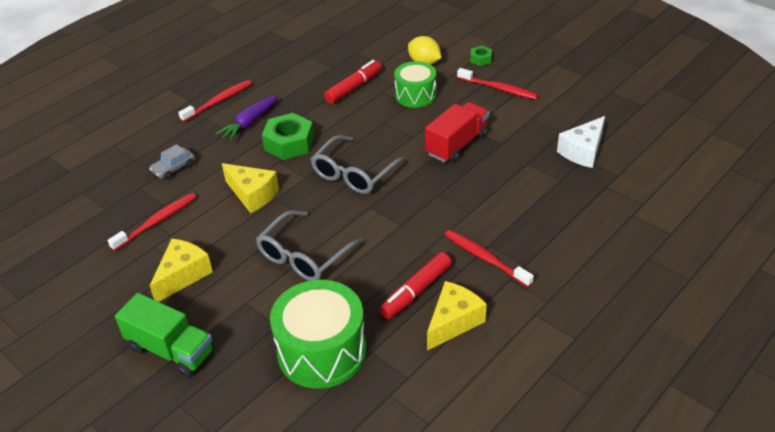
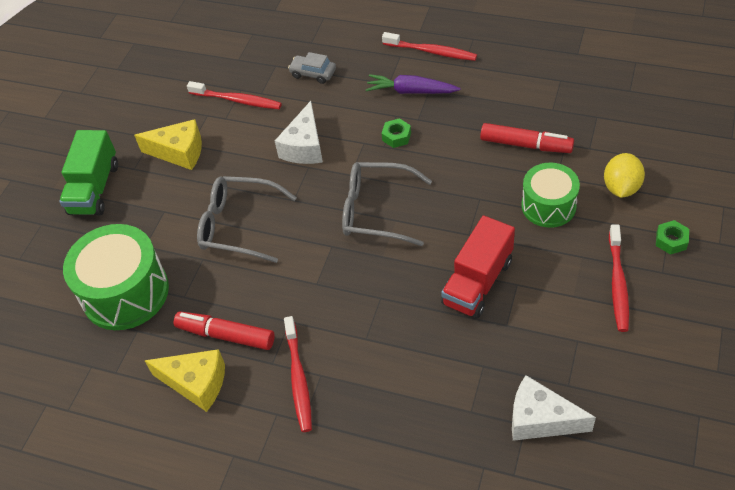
camera: 70 degrees right, 10 degrees up
yellow cheese [222,163,279,213] -> white cheese [275,101,323,164]
green nut [262,113,314,160] -> green nut [382,118,411,148], size x0.51
red truck [425,102,490,163] -> red truck turned 105 degrees clockwise [441,215,515,318]
red toothbrush [444,230,534,287] -> red toothbrush turned 150 degrees clockwise [284,316,312,432]

